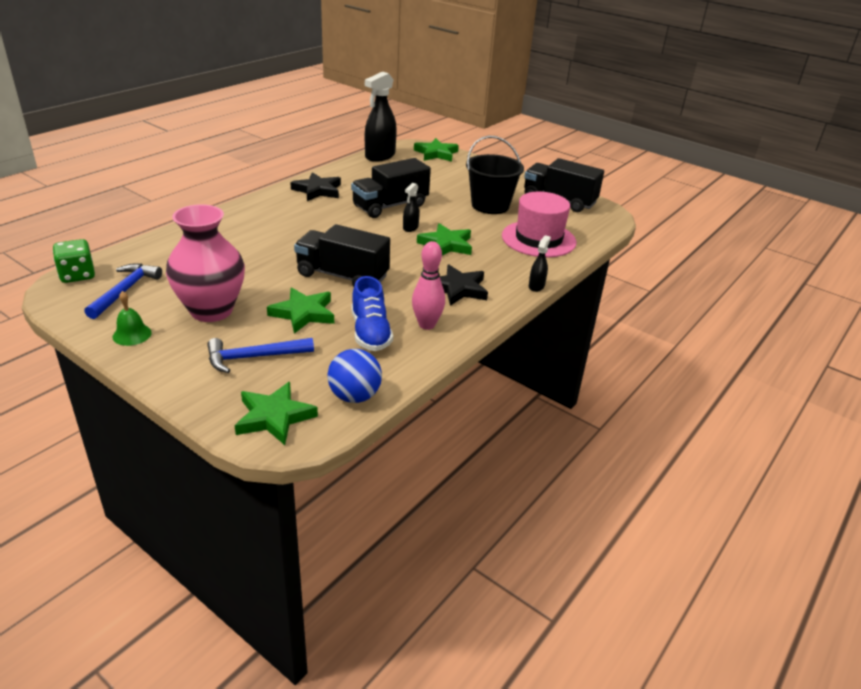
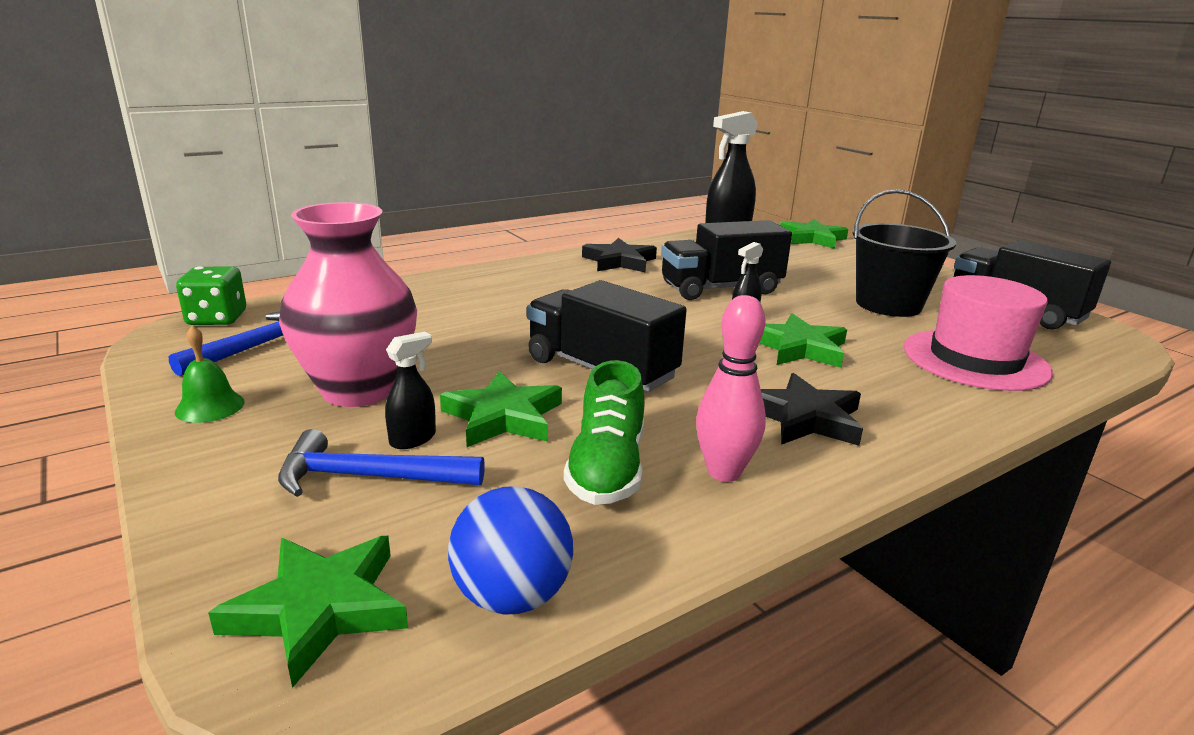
camera: 20 degrees right, 10 degrees down
blue shoe [351,276,393,351] -> green shoe [564,360,645,505]
black spray bottle [529,235,551,292] -> black spray bottle moved to [385,332,436,449]

